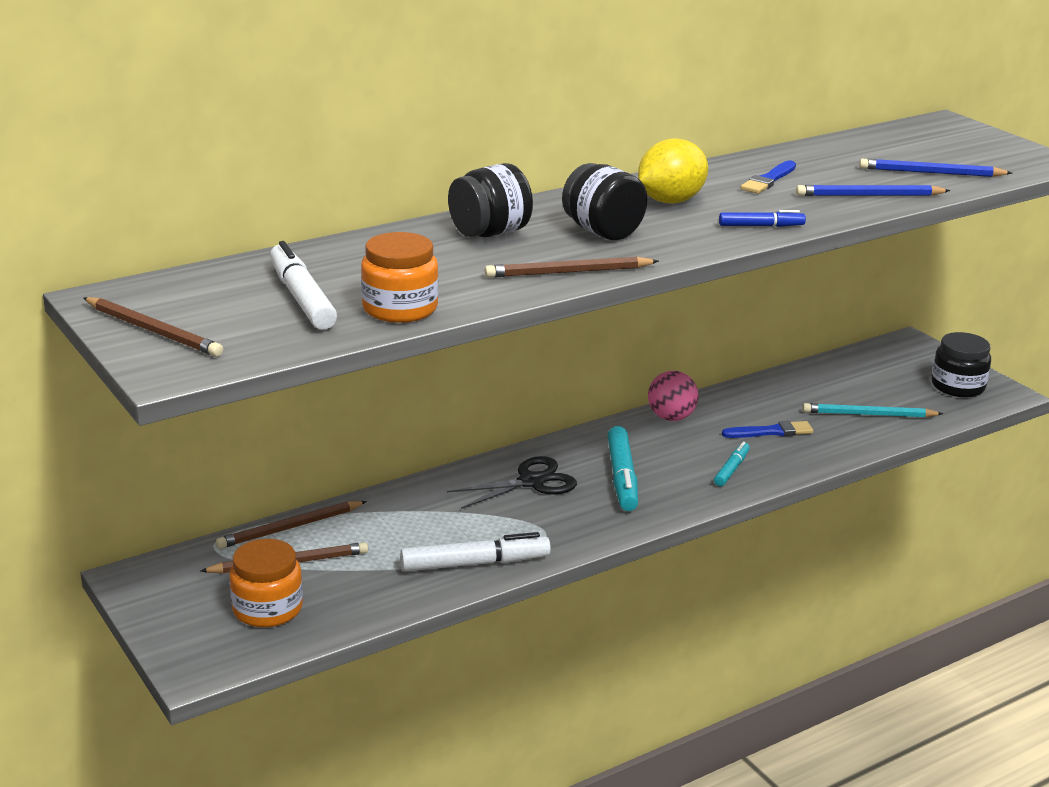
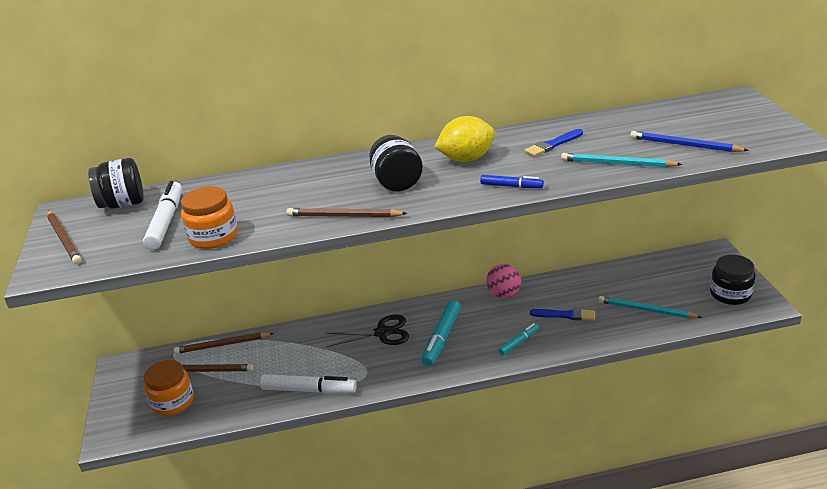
camera: 25 degrees right, 5 degrees up
black jar [448,163,533,237] -> black jar moved to [88,158,143,209]
blue pencil [796,185,951,196] -> turquoise pencil [561,153,682,167]

